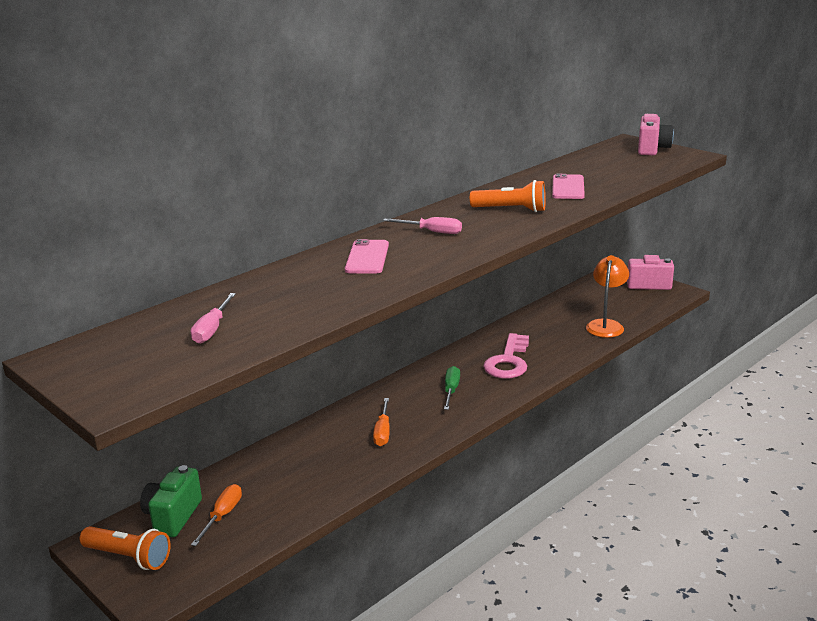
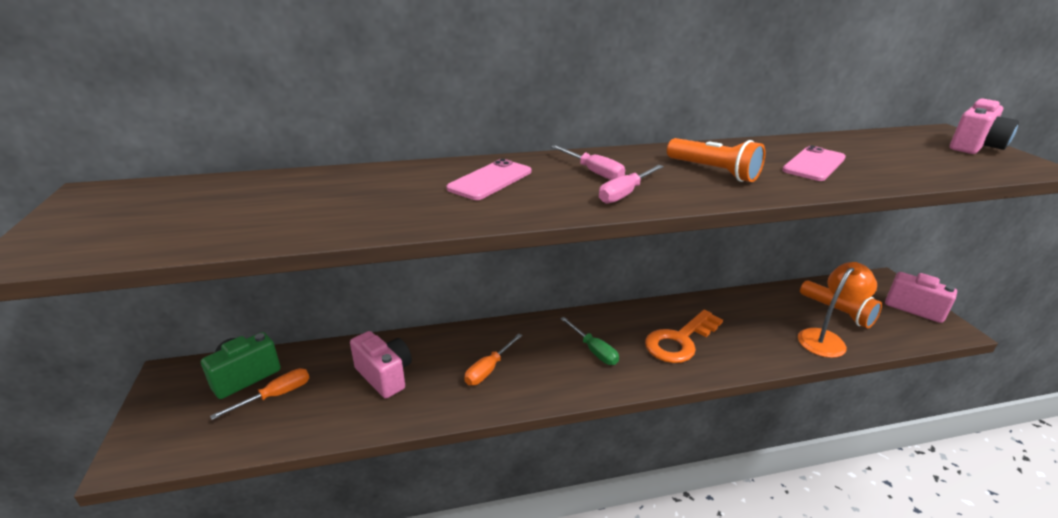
camera: 30 degrees right, 5 degrees up
orange flashlight [80,526,171,570] -> orange flashlight moved to [800,281,882,328]
pink screwdriver [191,293,236,344] -> pink screwdriver moved to [599,165,664,204]
green screwdriver [444,366,460,410] -> green screwdriver turned 105 degrees clockwise [560,317,619,365]
pink key [483,333,529,378] -> orange key [645,310,723,363]
none -> pink camera [350,331,412,398]

